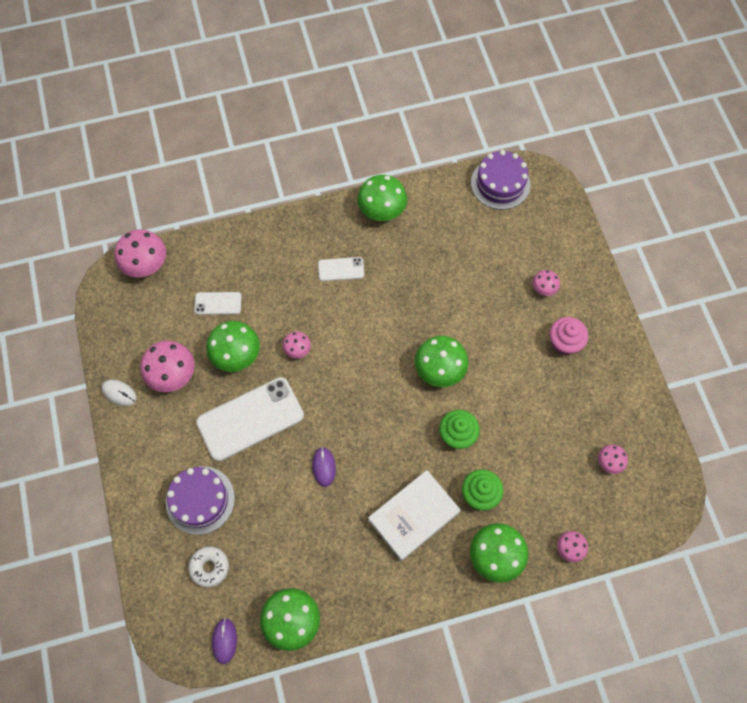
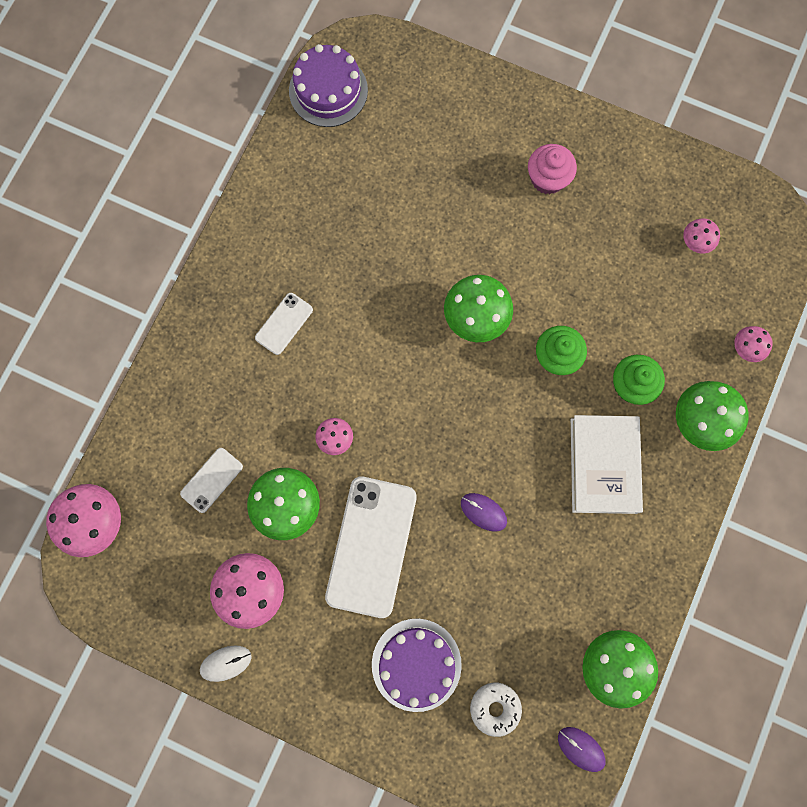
camera: 50 degrees left, 10 degrees up
green mushroom [357,175,407,221] -> none
pink mushroom [533,270,560,296] -> none

